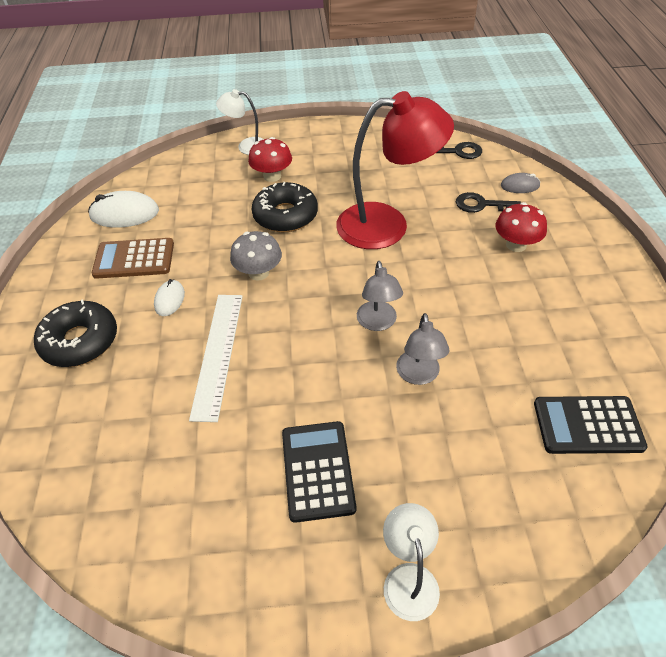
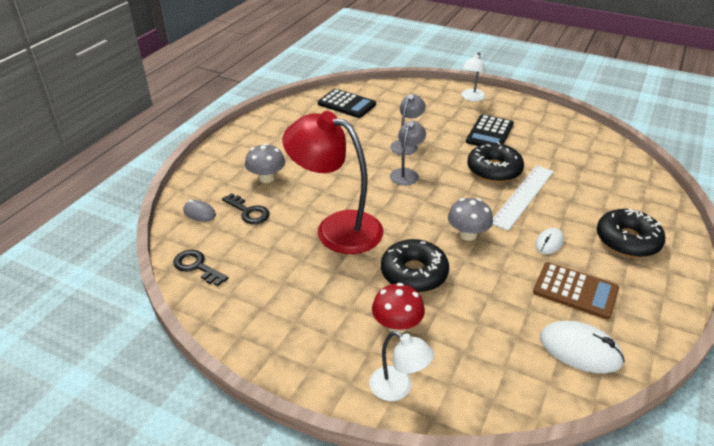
camera: 150 degrees left, 10 degrees down
red mushroom [496,202,547,252] -> grey mushroom [245,143,285,183]
none -> black donut [467,142,524,182]

